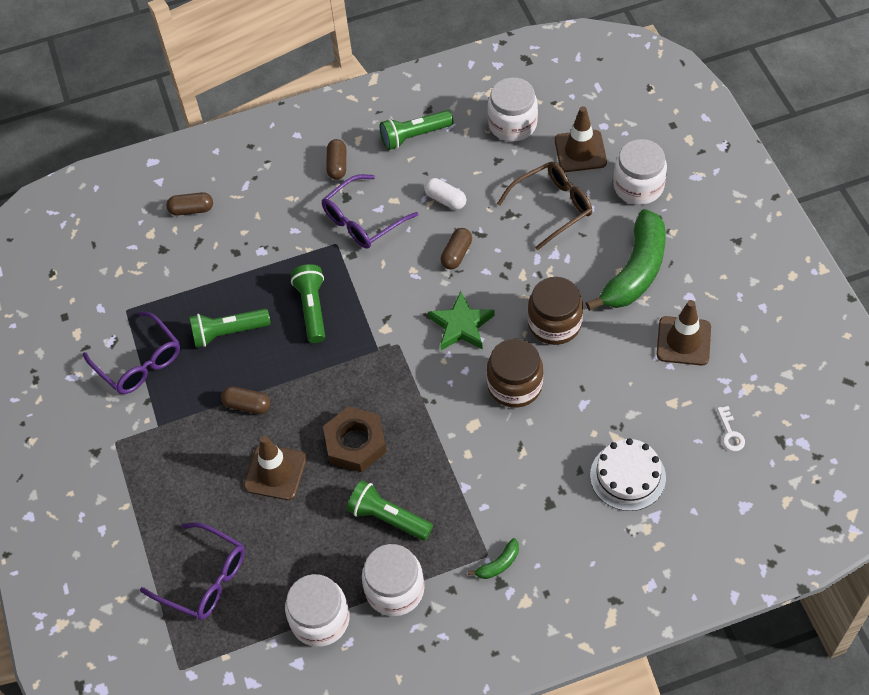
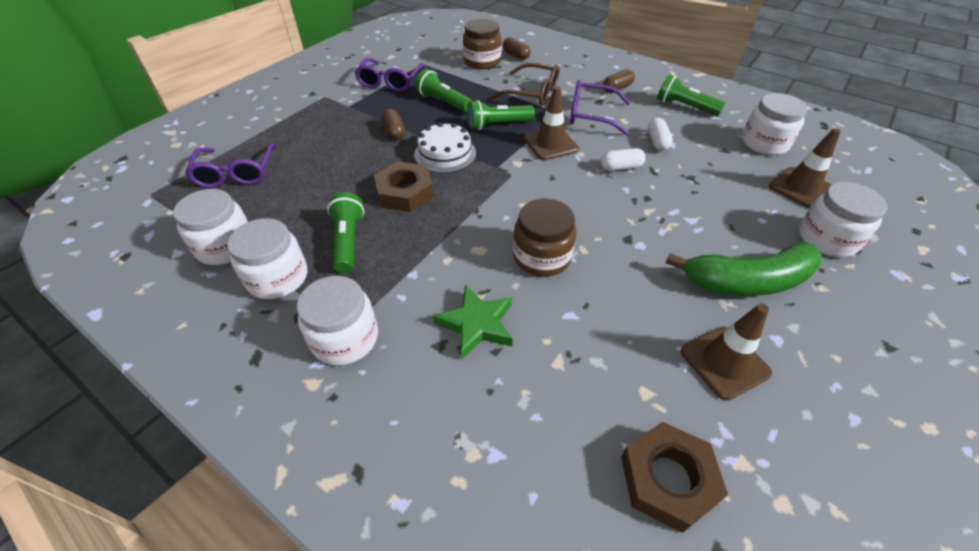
camera: 50 degrees right, 10 degrees down
brown traffic cone [244,436,307,500] -> brown traffic cone moved to [524,86,579,160]
green flashlight [291,264,325,343] -> green flashlight turned 150 degrees counterclockwise [468,100,535,130]
green star [428,291,495,350] -> green star moved to [433,285,513,360]
brown capsule [440,228,472,270] -> white capsule [601,148,646,171]
green banana [468,538,519,579] -> white jar [297,276,378,366]
brown glasses [497,162,592,250] -> brown glasses moved to [490,63,560,106]
brown jar [528,277,583,345] -> brown jar moved to [463,19,502,69]
white cake [590,438,666,511] -> white cake moved to [414,122,476,173]
white key [717,406,745,451] -> brown nut [621,422,728,533]

